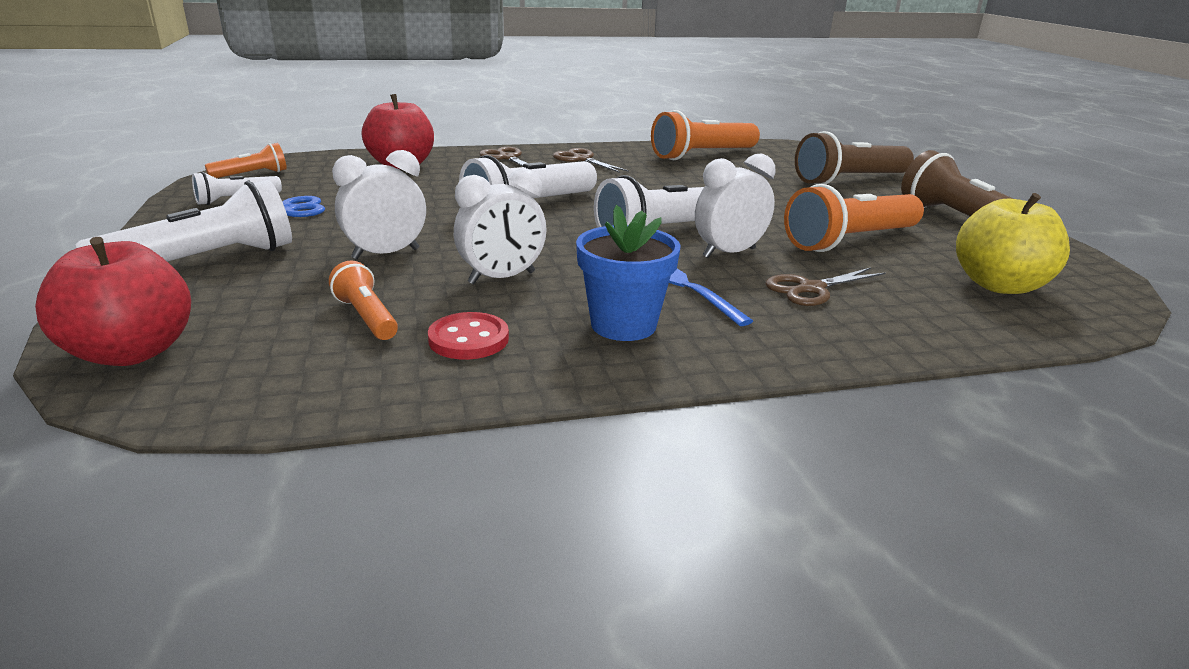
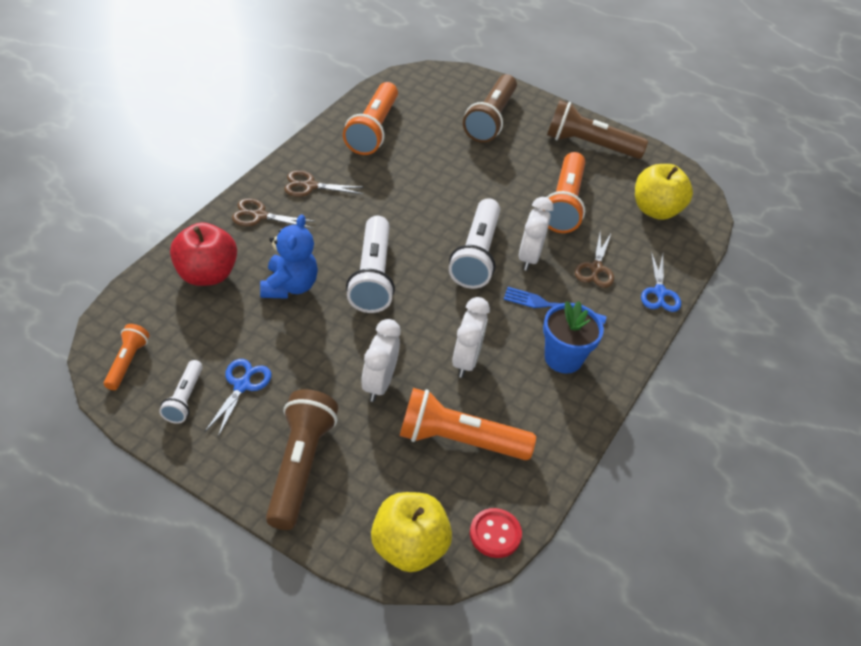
camera: 50 degrees left, 20 degrees up
red apple [35,237,191,366] -> yellow apple [371,492,452,572]
white flashlight [75,179,292,262] -> brown flashlight [266,389,338,530]
orange flashlight [329,260,398,340] -> orange flashlight [400,388,536,460], size x1.87
red button [428,312,509,360] -> red button moved to [470,508,522,558]
none -> blue teddy bear [260,214,318,299]
none -> blue scissors [641,251,681,312]

